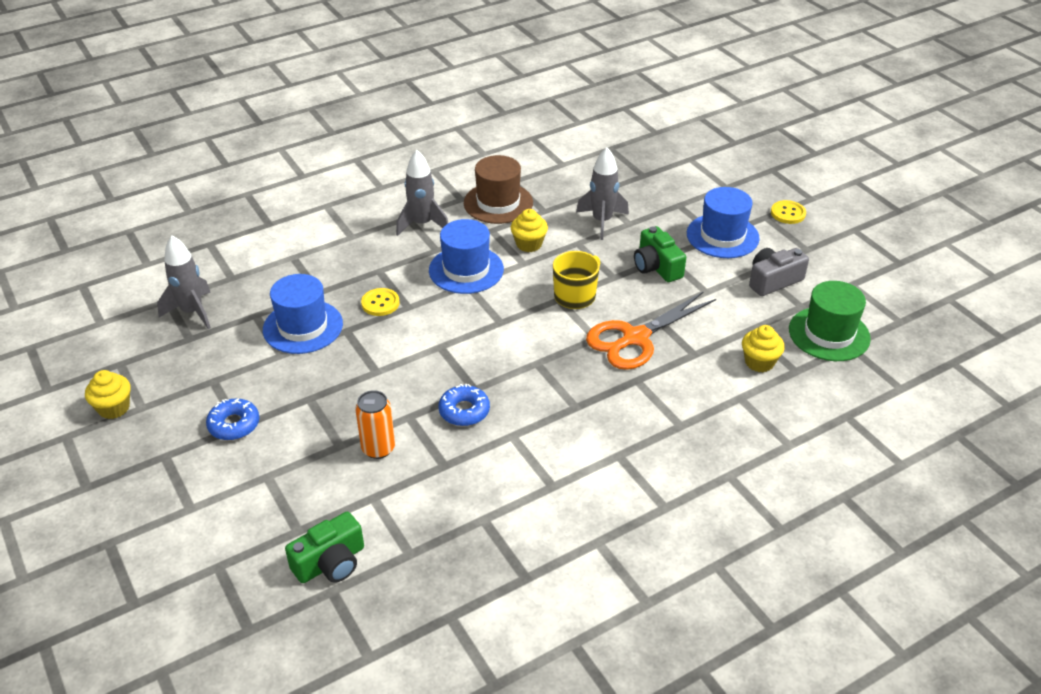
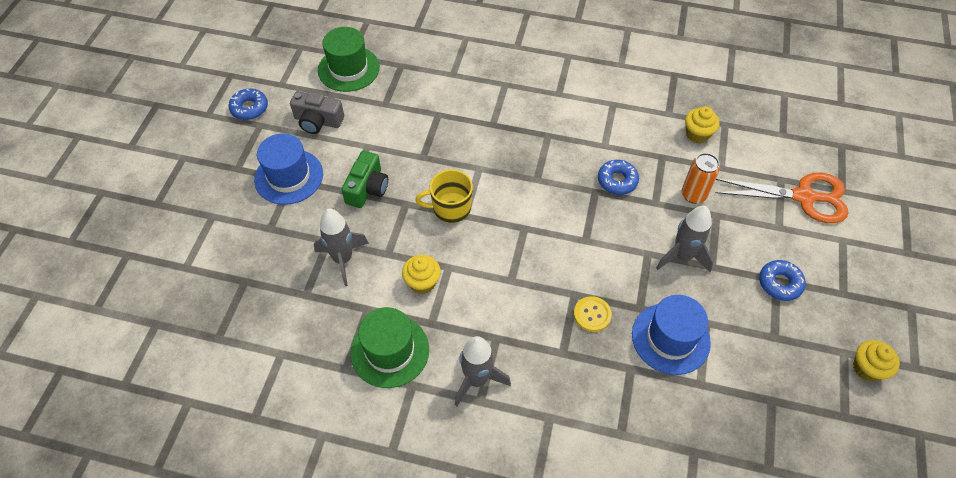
camera: 135 degrees left, 15 degrees up
grey rocket [157,236,211,329] -> grey rocket moved to [656,206,714,272]
green camera [285,512,364,583] -> none
blue hat [429,219,504,294] -> none
brown hat [464,155,533,224] -> green hat [350,307,429,388]
orange scissors [586,291,716,370] -> orange scissors moved to [715,173,848,223]
yellow cupcake [742,325,785,372] -> yellow cupcake moved to [685,106,720,143]
yellow button [771,200,806,224] -> none
none -> blue donut [228,89,268,120]

